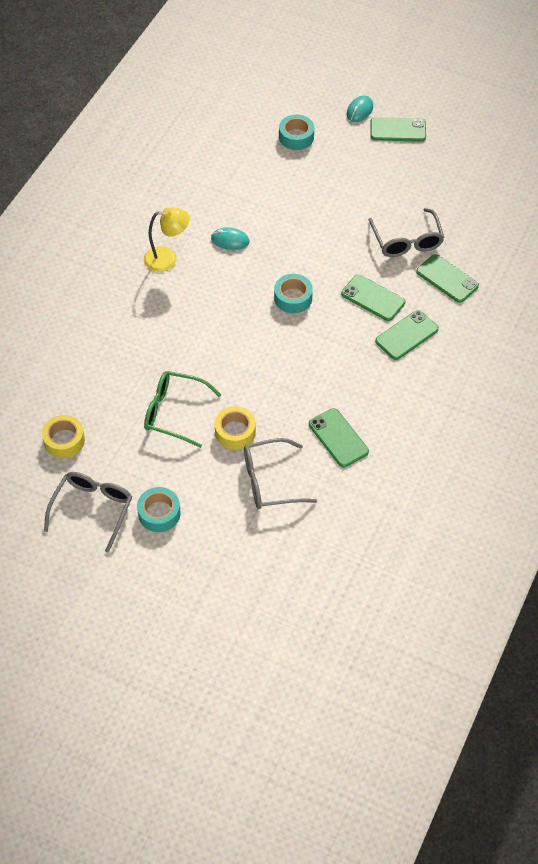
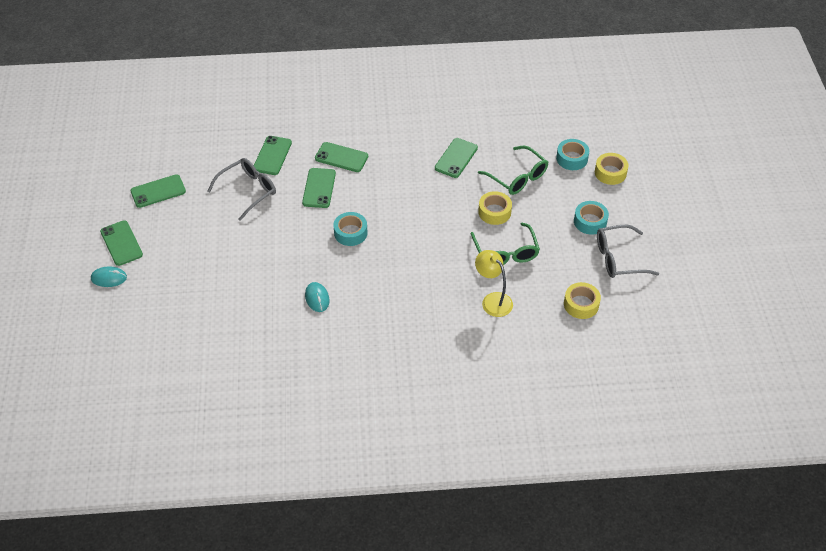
camera: 120 degrees left, 5 degrees down
yellow lamp [144,207,190,272] -> yellow lamp moved to [475,250,513,317]
grey glasses [244,438,317,509] -> green glasses [478,146,548,195]
turquoise tape [279,115,314,150] -> turquoise tape moved to [556,139,589,170]
none -> green phone [131,174,186,208]
none -> yellow tape [595,153,629,185]

